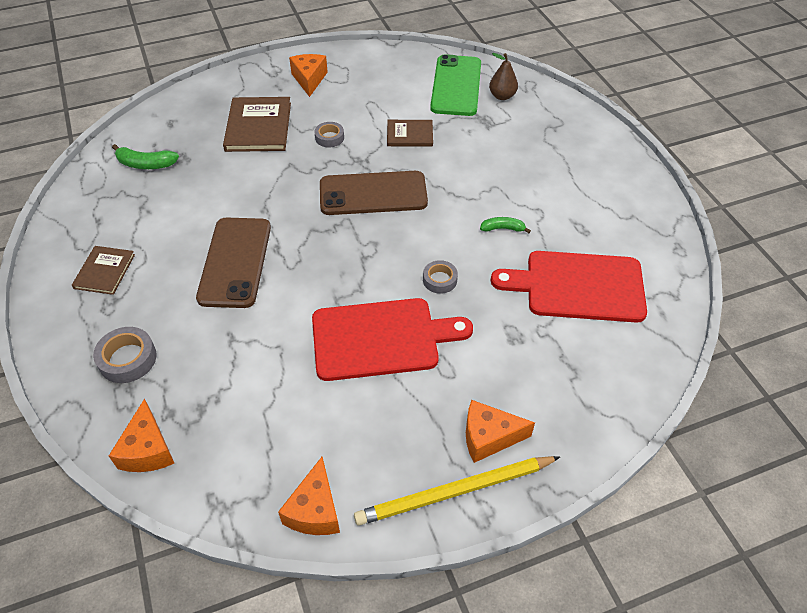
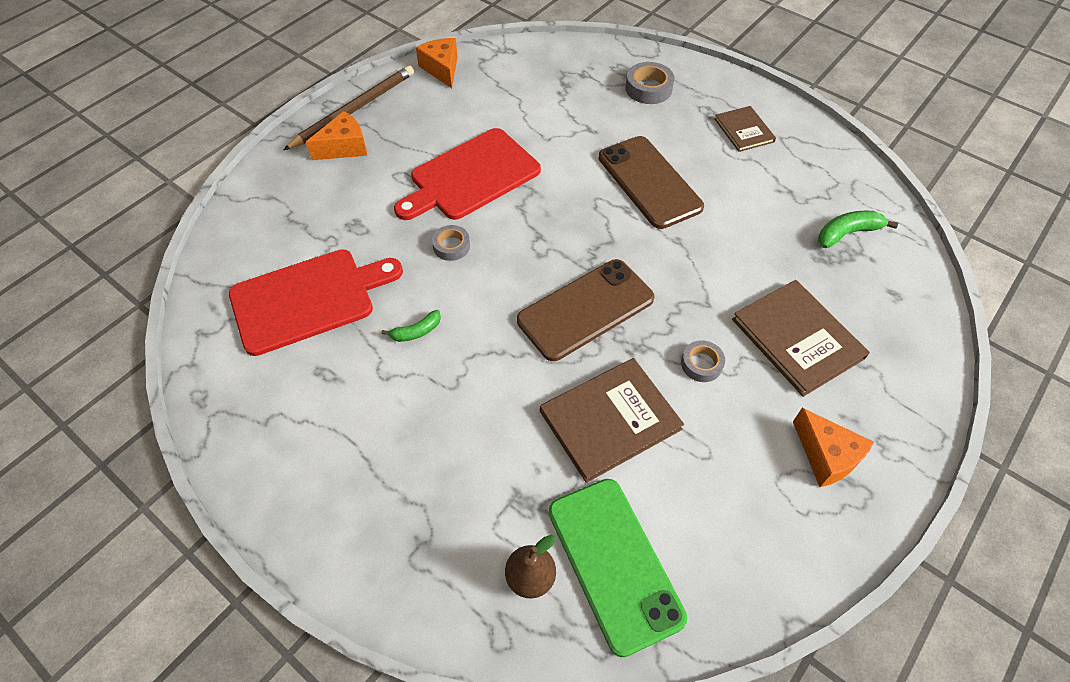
camera: 150 degrees right, 5 degrees up
orange cheese [109,399,174,472] -> none
yellow pencil [354,456,560,526] -> brown pencil [284,65,414,150]
brown book [387,120,433,146] -> brown book [540,358,684,483], size x1.67

